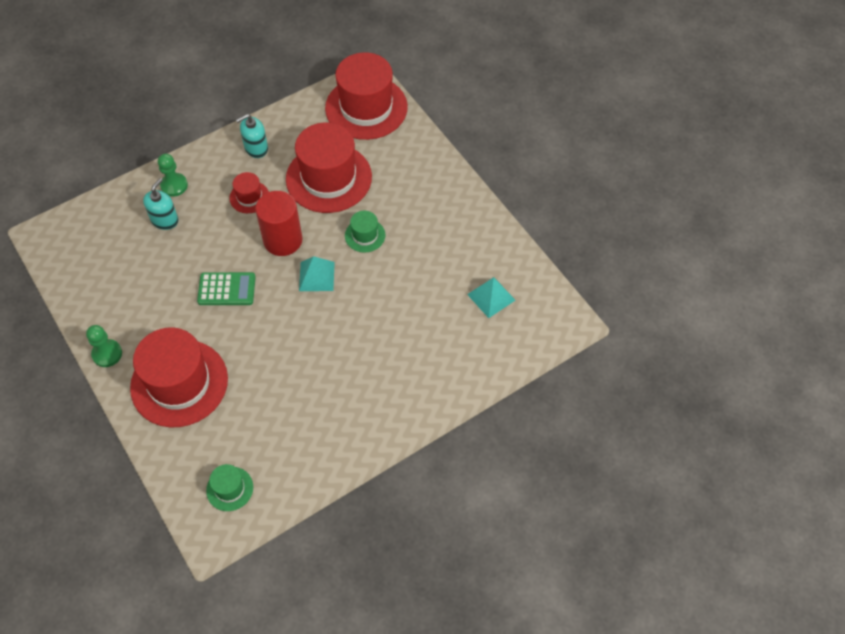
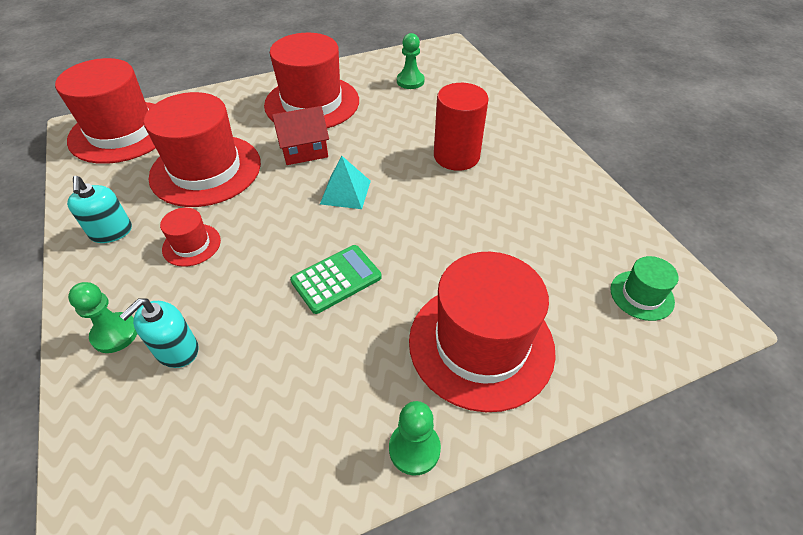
camera: 80 degrees left, 10 degrees down
turquoise soap dispenser [143,178,178,230] -> turquoise soap dispenser turned 90 degrees counterclockwise [120,298,198,368]
green calculator [197,272,256,305] -> green calculator turned 45 degrees clockwise [290,245,382,314]
red cylinder [255,191,303,256] -> red cylinder moved to [434,83,489,171]
green hat [345,211,386,253] -> red house [272,106,329,165]
turquoise pyramid [467,277,516,318] -> green pawn [397,33,424,89]
none -> red hat [264,33,359,128]

